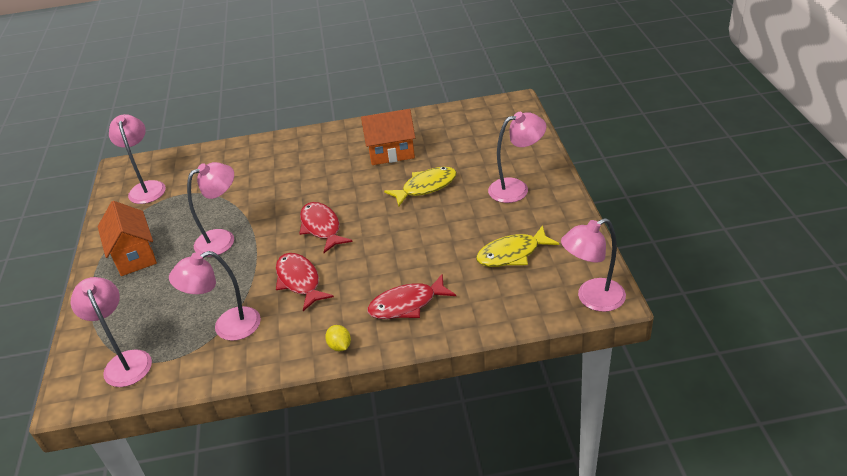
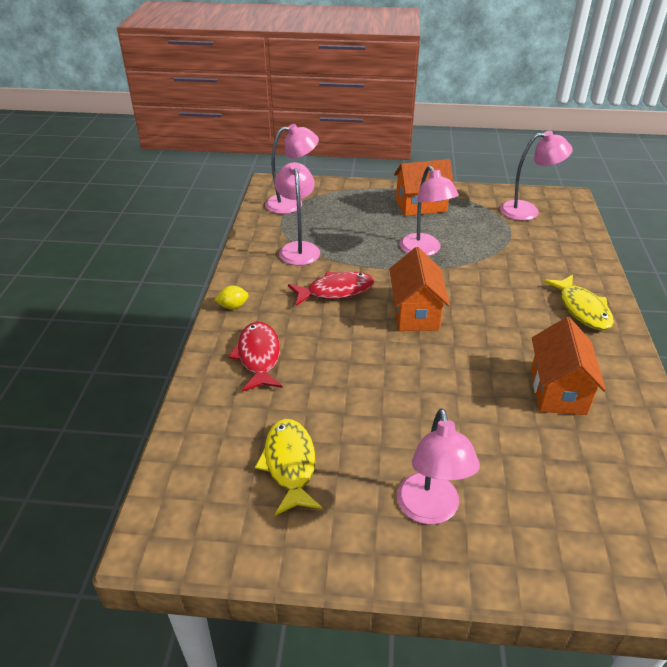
camera: 100 degrees right, 0 degrees up
red fish [299,202,353,253] -> orange house [389,247,450,331]
yellow fish [384,167,457,207] -> yellow fish moved to [543,275,614,330]
pink lamp [561,218,626,312] -> none

